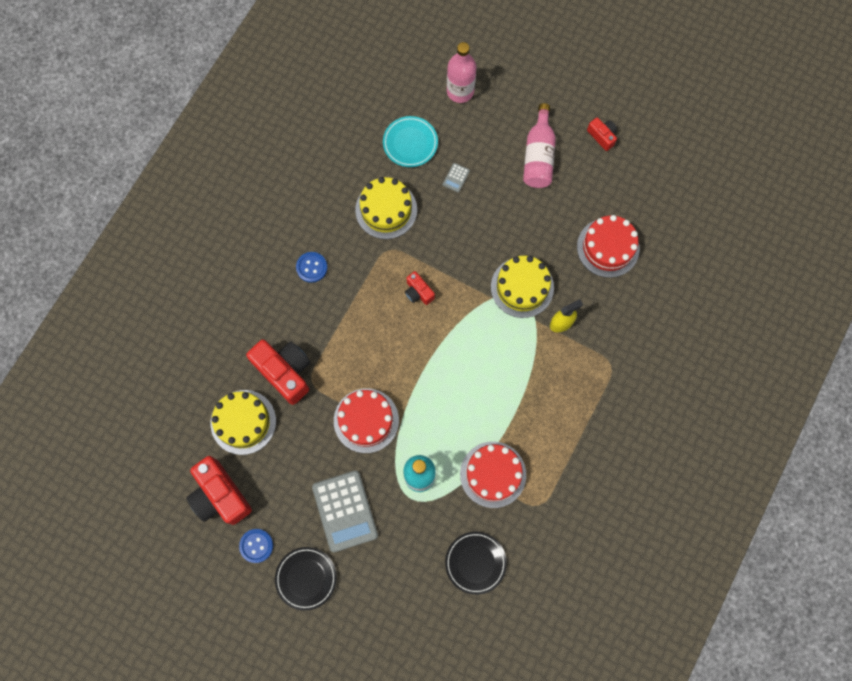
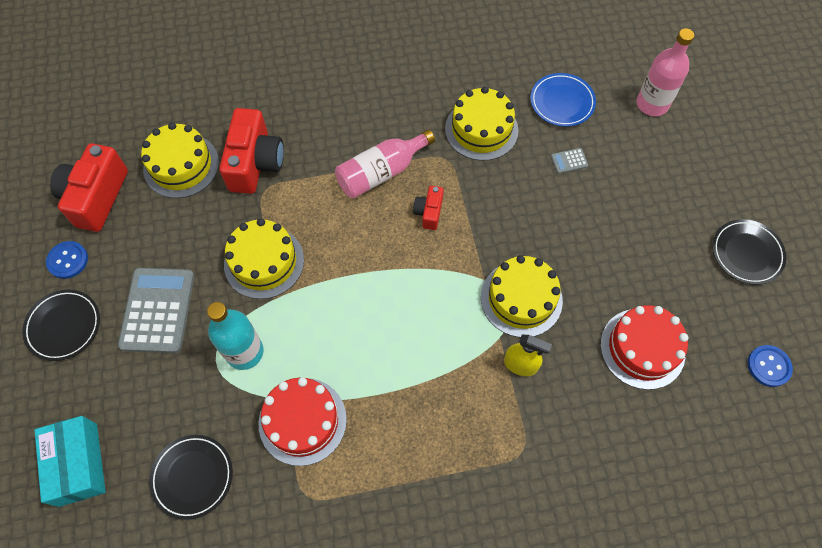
camera: 50 degrees right, 10 degrees down
blue button [296,252,327,283] -> blue button moved to [747,345,793,387]
grey calculator [312,470,378,552] -> grey calculator turned 150 degrees clockwise [118,268,194,353]
red cake [334,388,399,453] -> yellow cake [224,218,304,299]
turquoise plate [383,116,438,167] -> blue plate [530,73,596,127]
pink bottle [523,103,556,188] -> pink bottle moved to [335,130,435,198]
red camera [587,117,617,151] -> black plate [712,219,786,285]
none -> turquoise box [34,416,106,507]

